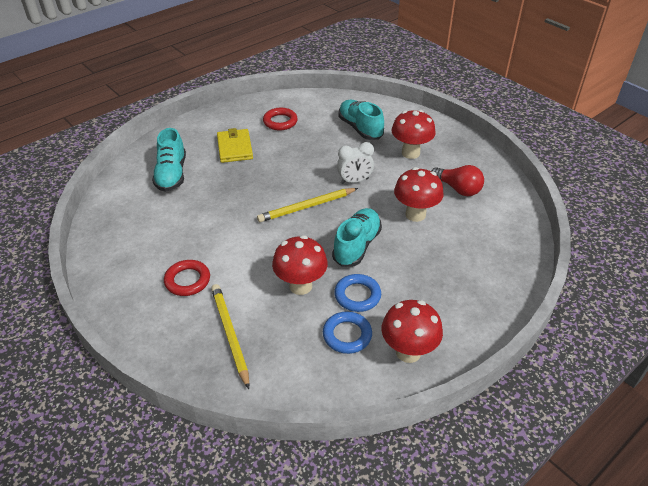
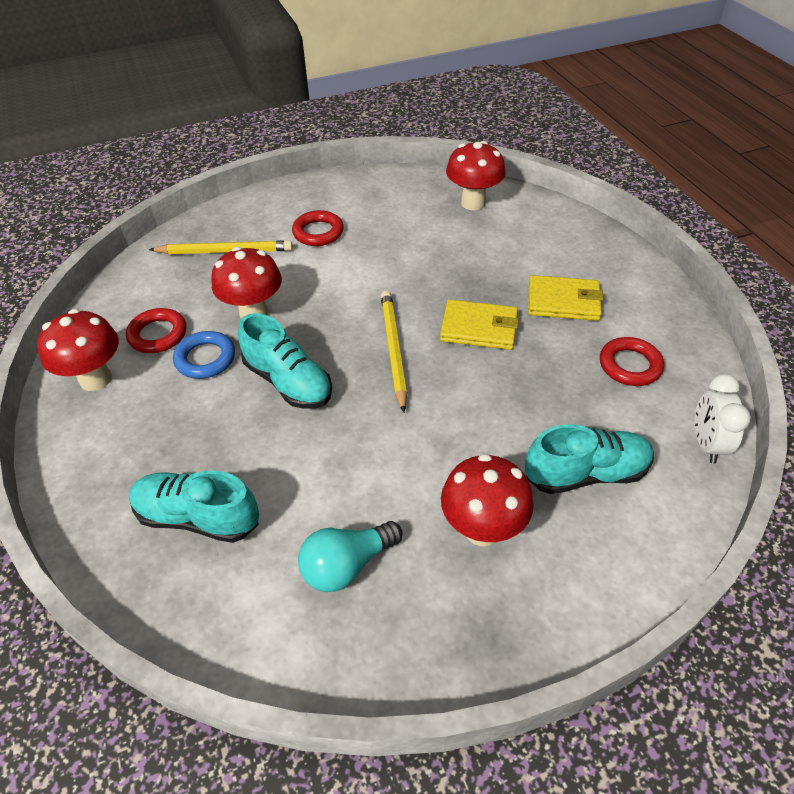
camera: 110 degrees right, 5 degrees up
turquoise shoe [152,128,186,192] -> turquoise shoe moved to [129,470,259,543]
blue ring [323,311,372,354] -> red ring [126,308,187,353]
white clock [337,142,374,184] -> white clock moved to [695,374,751,464]
red mushroom [394,167,444,222] -> red mushroom moved to [446,141,506,210]
red light bulb [431,165,484,196] -> turquoise light bulb [298,521,403,592]
none -> yellow wallet [440,299,519,350]

